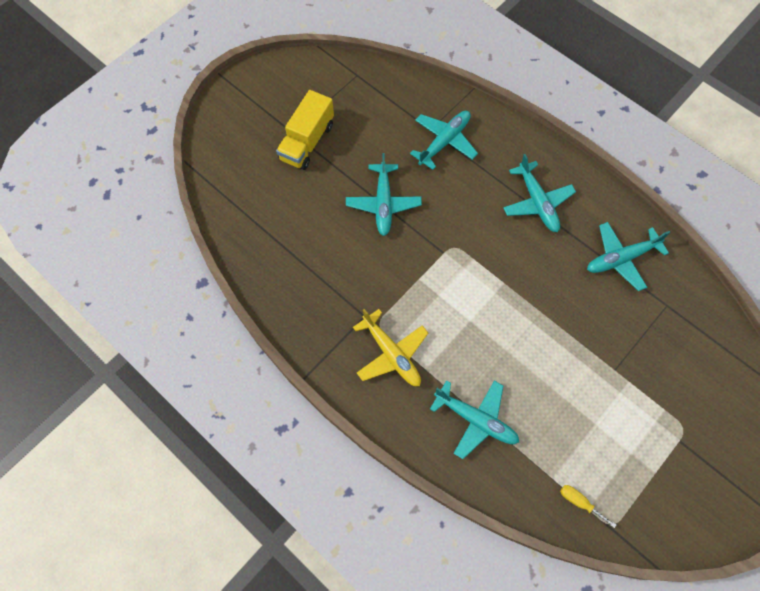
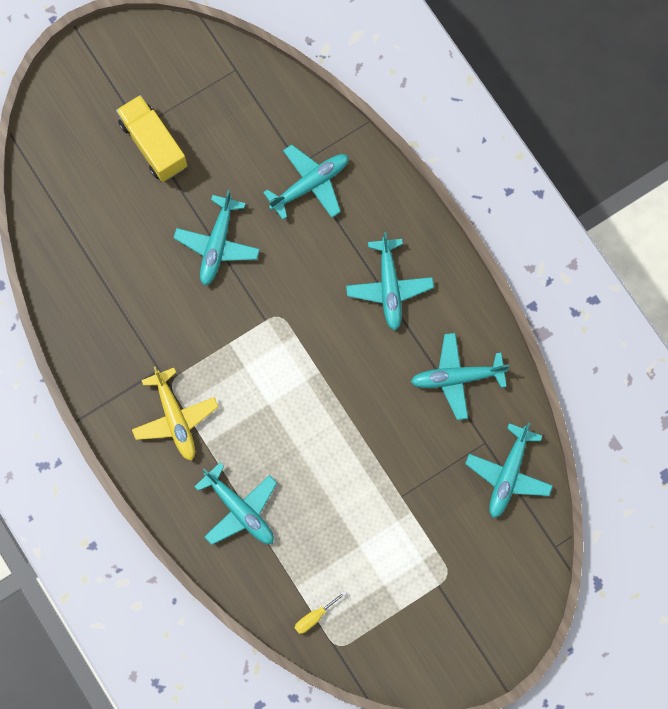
camera: 15 degrees right, 10 degrees up
yellow truck [276,90,334,170] -> yellow truck turned 105 degrees clockwise [116,95,188,182]
yellow screwdriver [560,485,616,528] -> yellow screwdriver turned 90 degrees counterclockwise [295,591,346,634]
none -> turquoise plane [465,423,553,518]

